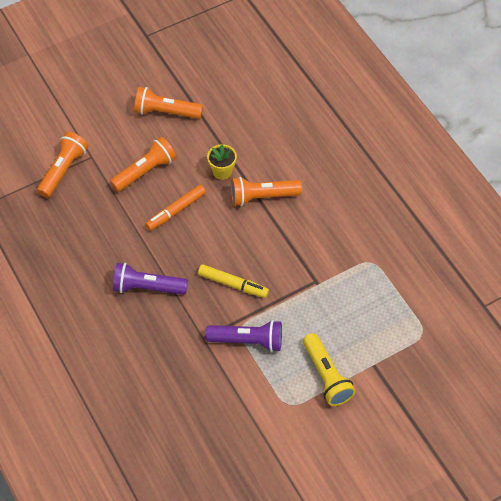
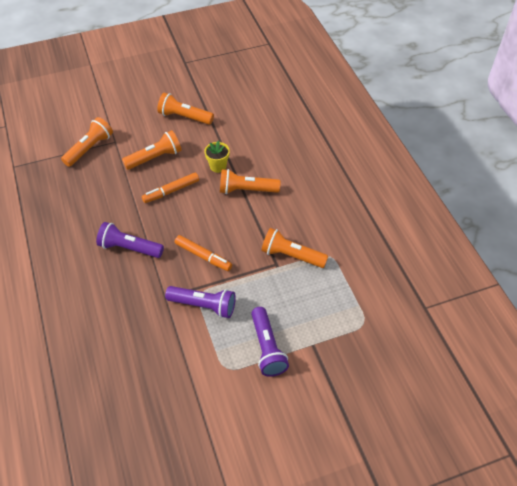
camera: 10 degrees right, 5 degrees down
yellow marker [198,264,269,298] -> orange marker [175,235,232,271]
yellow flashlight [303,333,356,406] -> purple flashlight [251,307,289,377]
none -> orange flashlight [262,228,328,268]

